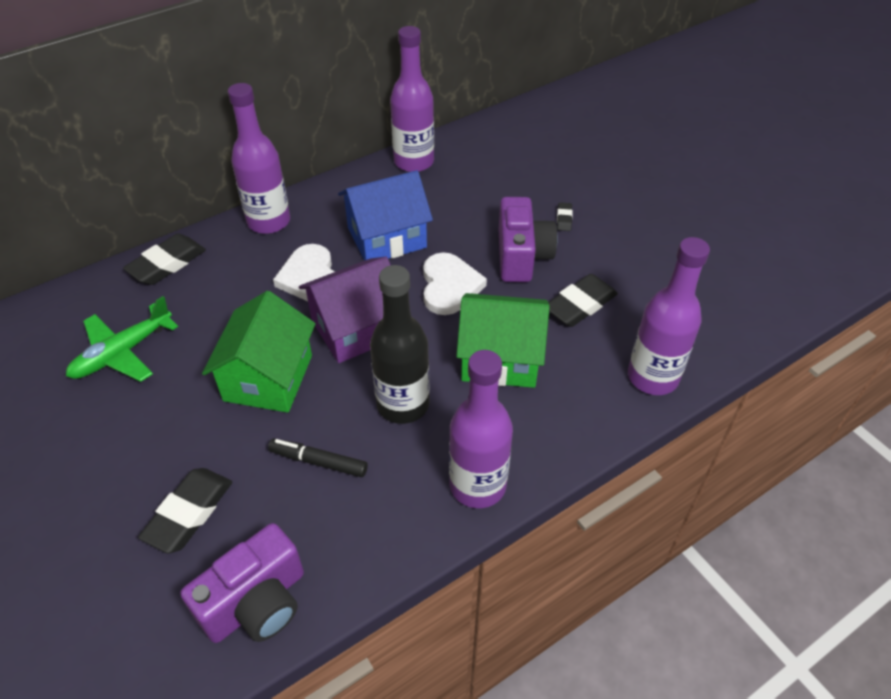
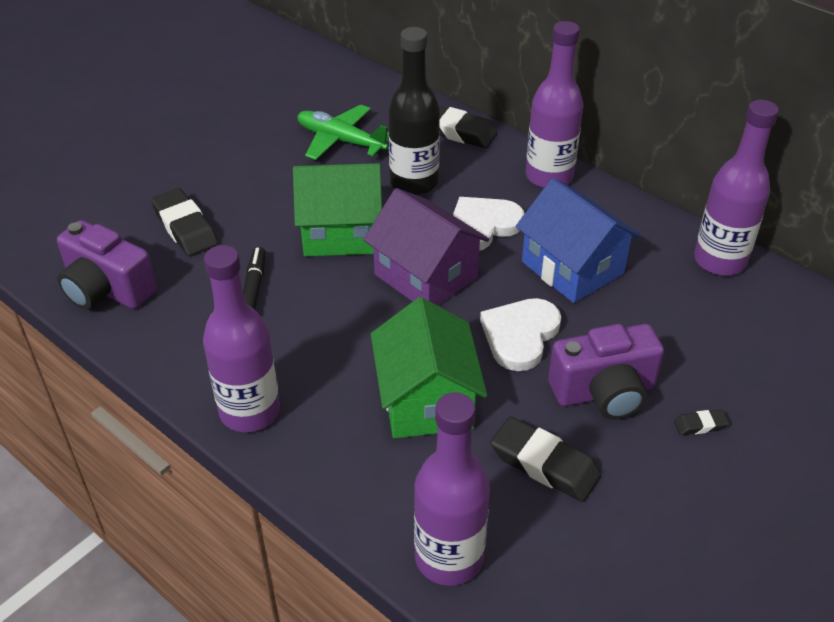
camera: 75 degrees right, 5 degrees down
black eraser [138,468,232,553] -> black eraser turned 45 degrees clockwise [151,188,218,256]
black bottle [370,265,430,424] -> black bottle moved to [388,27,440,195]
white heart [423,252,487,315] -> white heart turned 135 degrees clockwise [480,298,561,371]

